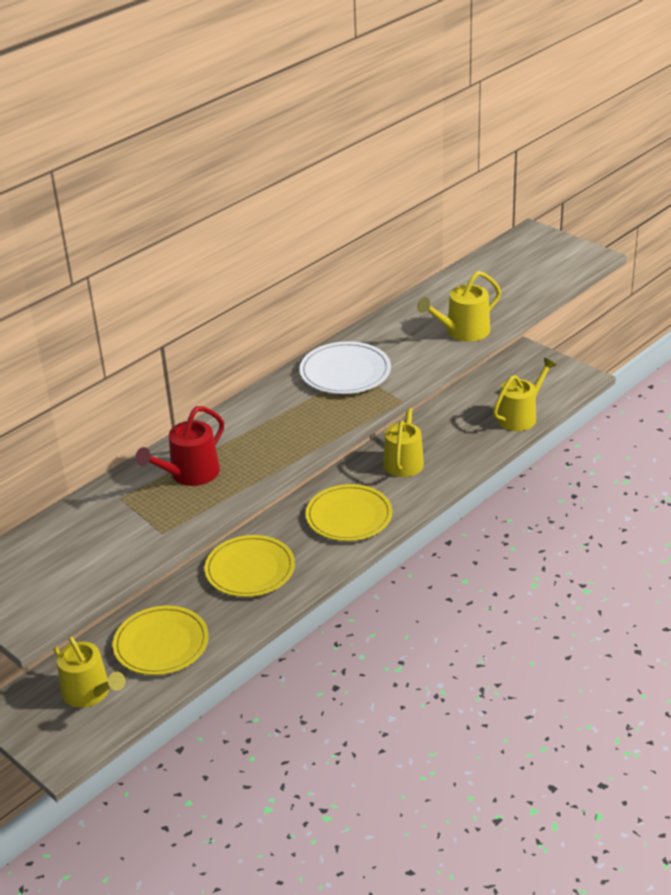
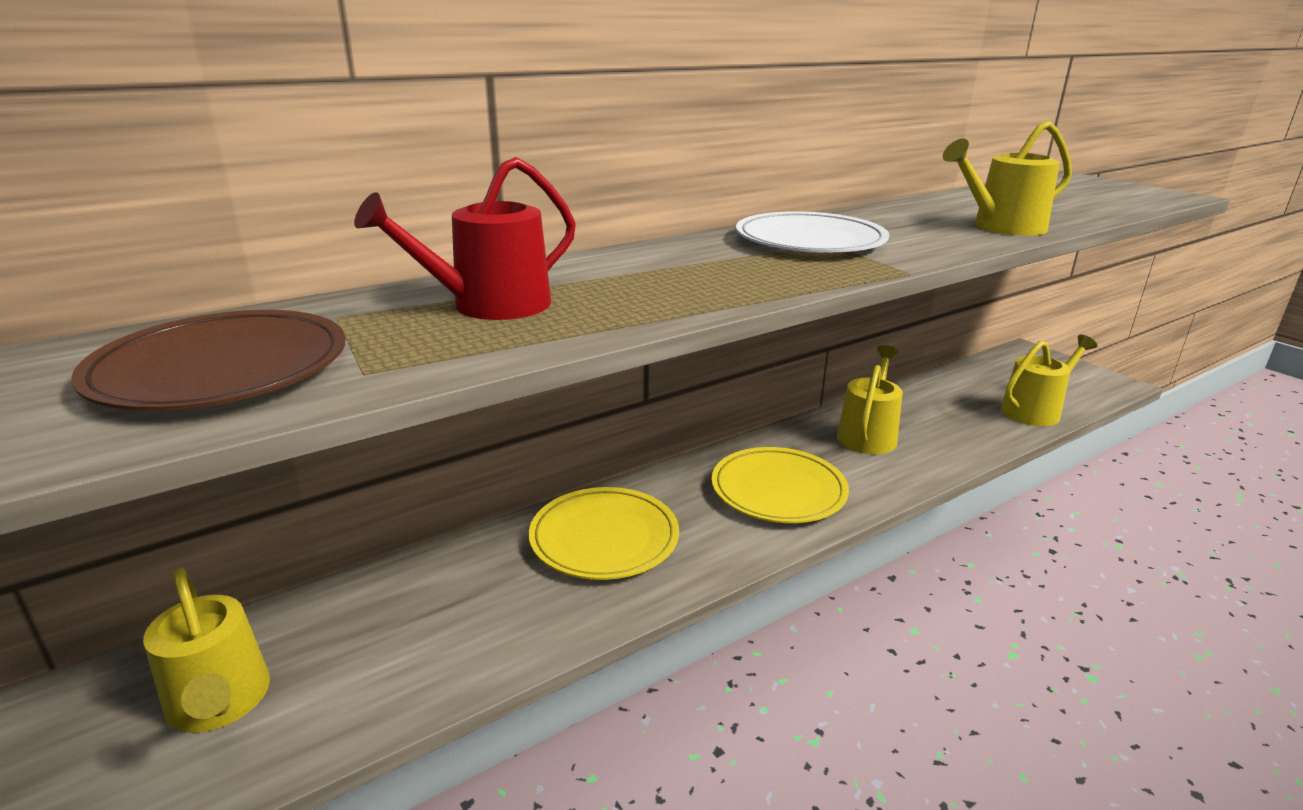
camera: 10 degrees right, 10 degrees down
yellow plate [113,606,209,675] -> none
none -> brown plate [71,310,346,411]

